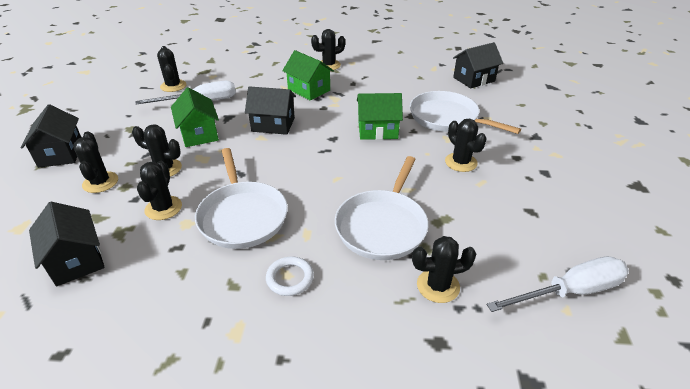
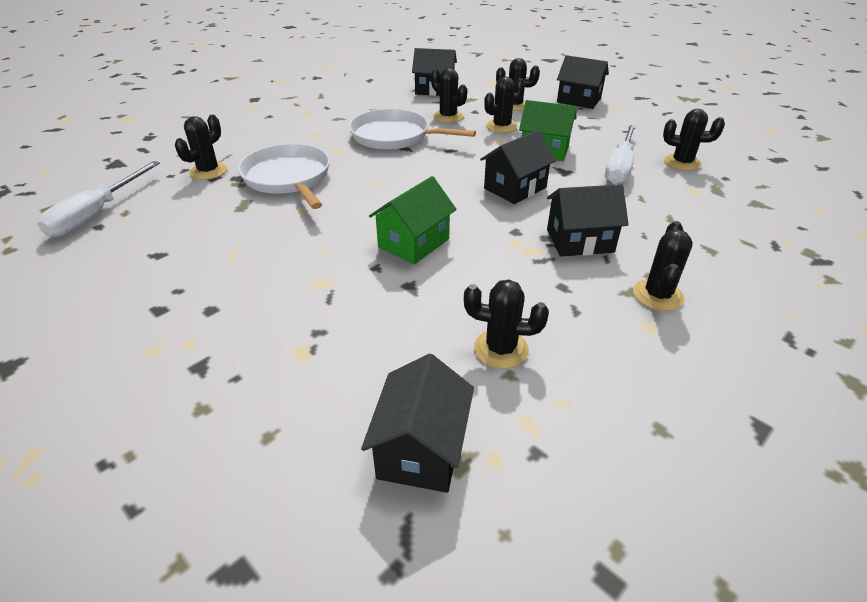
camera: 130 degrees right, 0 degrees up
white ring [266,256,314,296] -> none
green house [282,50,334,101] -> black house [547,184,629,256]
white pan [410,91,521,134] -> none
black cactus [445,119,487,172] -> black cactus moved to [464,280,549,369]

